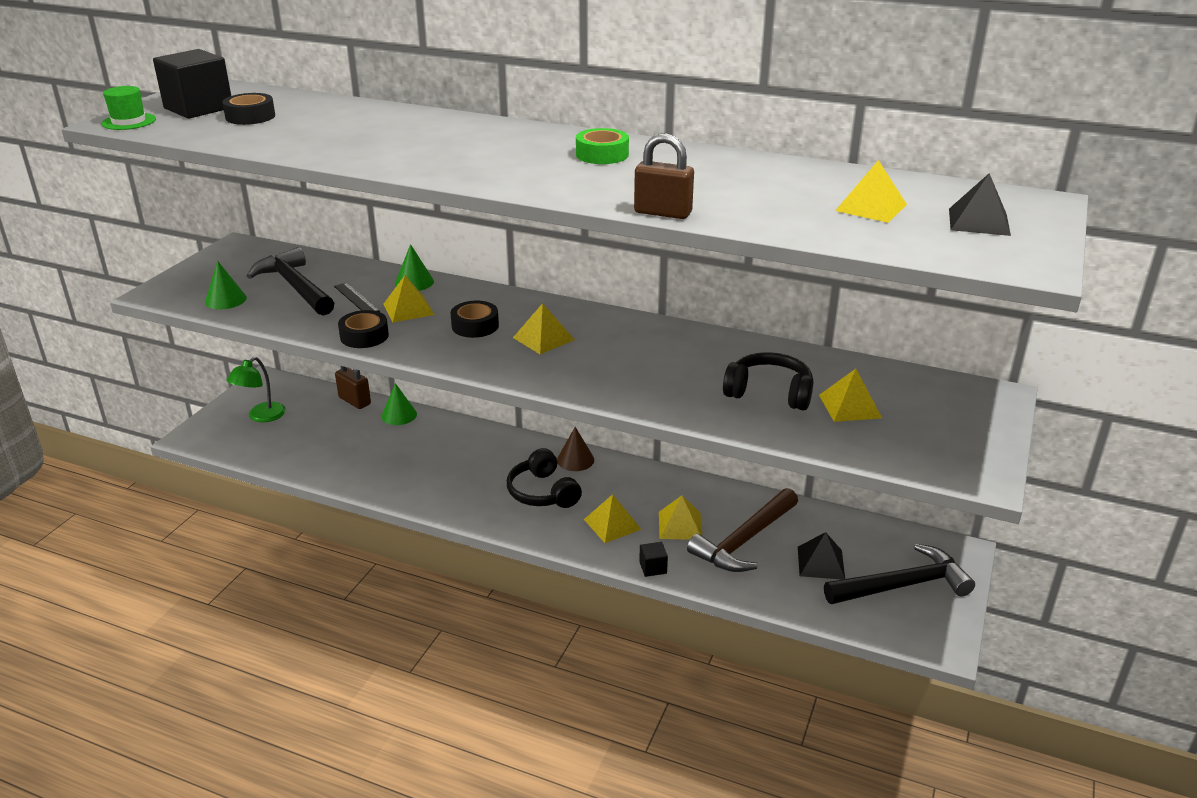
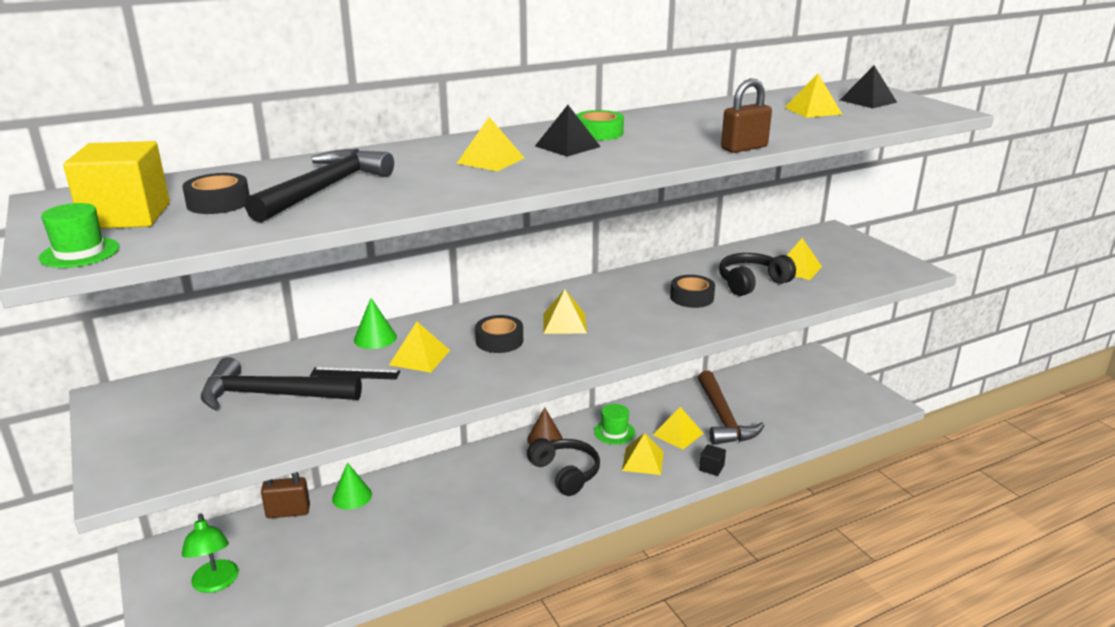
camera: 50 degrees left, 5 degrees down
black cube [153,49,231,119] -> yellow cube [63,141,170,229]
green cone [205,261,247,309] -> none
black tape [338,310,389,348] -> black tape moved to [670,275,715,308]
black headphones [507,448,582,508] -> black headphones turned 135 degrees counterclockwise [527,438,600,496]
black pyramid [798,532,845,580] -> black pyramid moved to [535,105,601,157]
black hammer [824,544,975,604] -> black hammer moved to [245,149,394,223]
none -> yellow pyramid [457,117,524,171]
none -> green hat [594,404,635,445]

